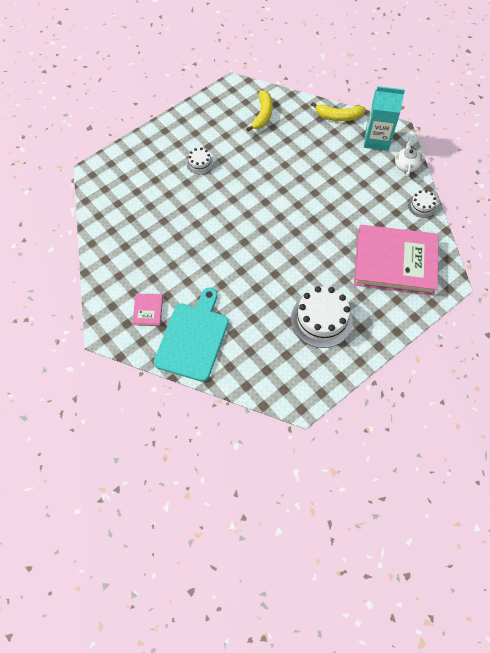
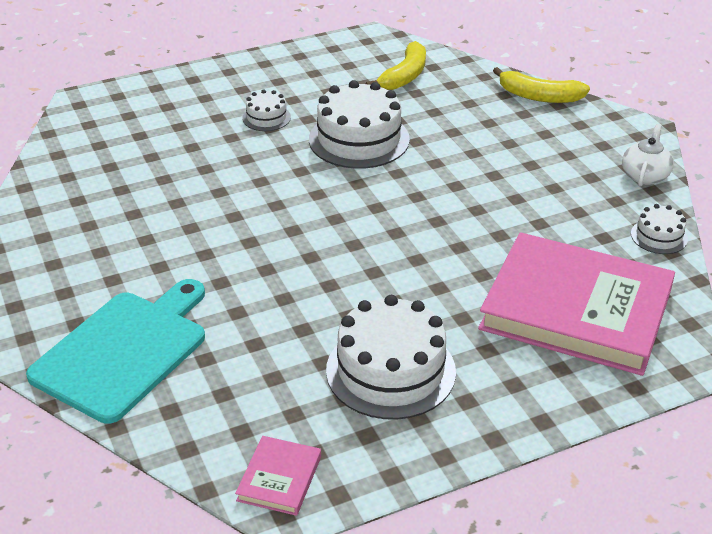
camera: 15 degrees right, 25 degrees down
pink book [132,294,163,326] -> pink book moved to [235,436,321,516]
turquoise carton [364,86,405,151] -> none
none -> white cake [309,80,410,169]

